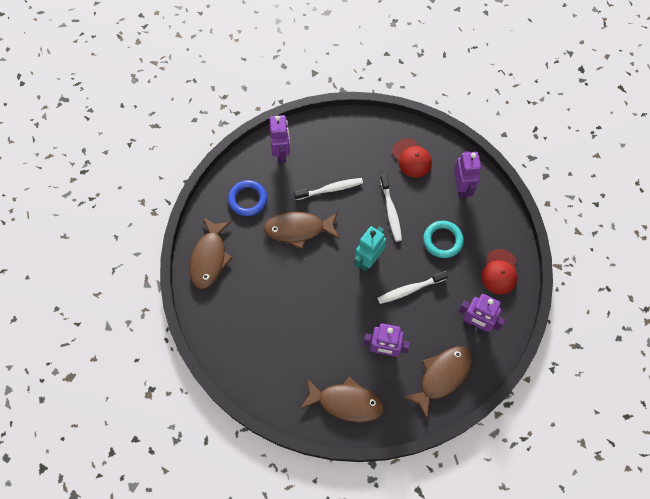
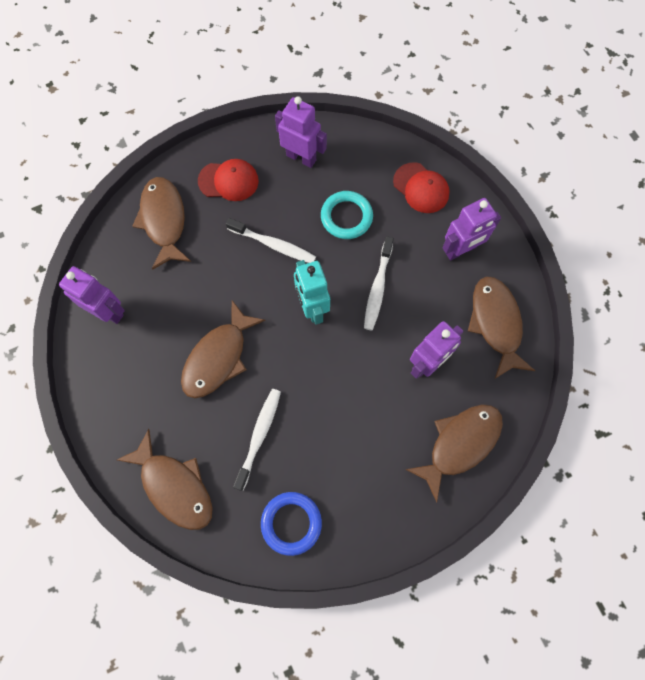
camera: 55 degrees left, 5 degrees up
blue ring [228,180,267,216] -> blue ring moved to [261,492,322,556]
white toothbrush [294,178,363,200] -> white toothbrush moved to [233,389,281,491]
none -> brown fish [132,177,191,270]

